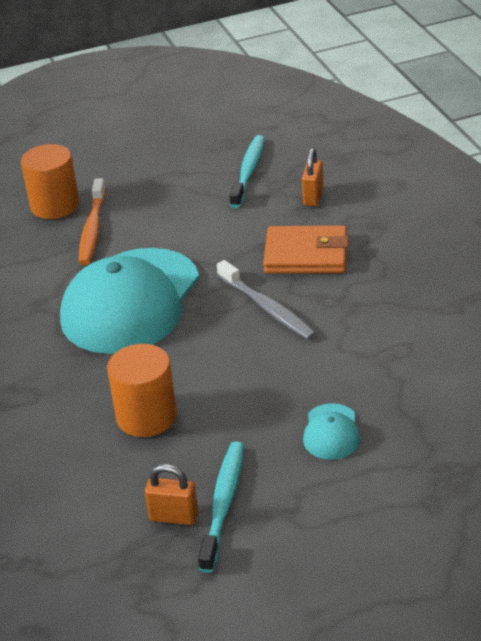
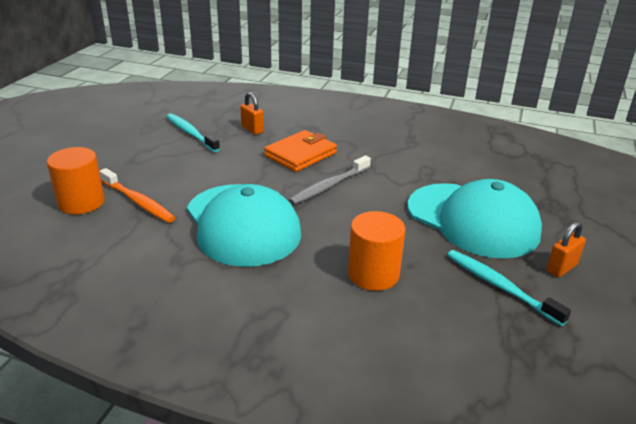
camera: 55 degrees left, 5 degrees down
orange padlock [145,464,198,525] -> orange padlock moved to [547,222,586,277]
grey toothbrush [217,260,317,340] -> grey toothbrush turned 135 degrees clockwise [289,155,371,205]
turquoise cap [303,403,360,460] -> turquoise cap [407,179,542,259], size x2.44

